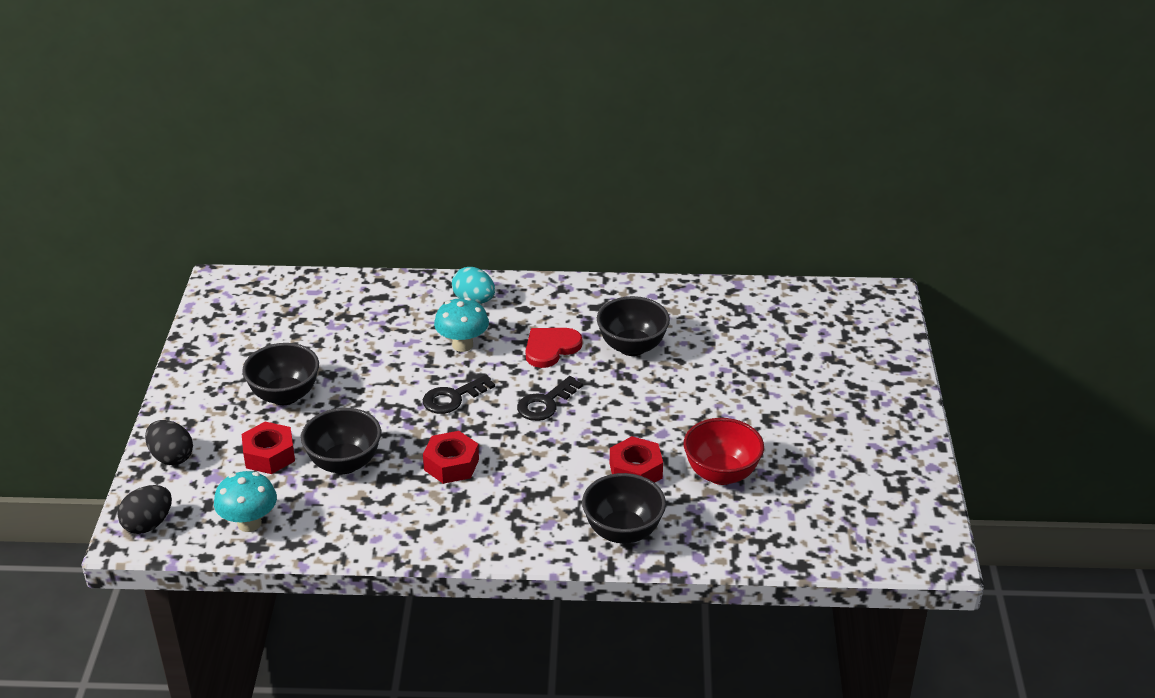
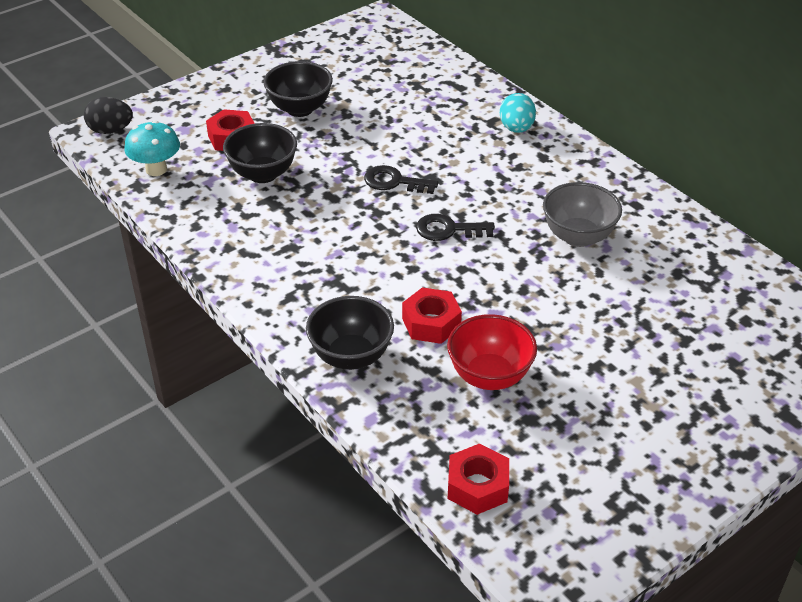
camera: 50 degrees right, 5 degrees up
black egg [145,420,193,465] -> none
red nut [423,431,479,484] -> red nut moved to [448,444,509,515]
turquoise mushroom [434,298,489,352] -> none
red heart [526,328,582,368] -> none
black bowl [597,296,670,356] -> grey bowl [543,182,622,247]

